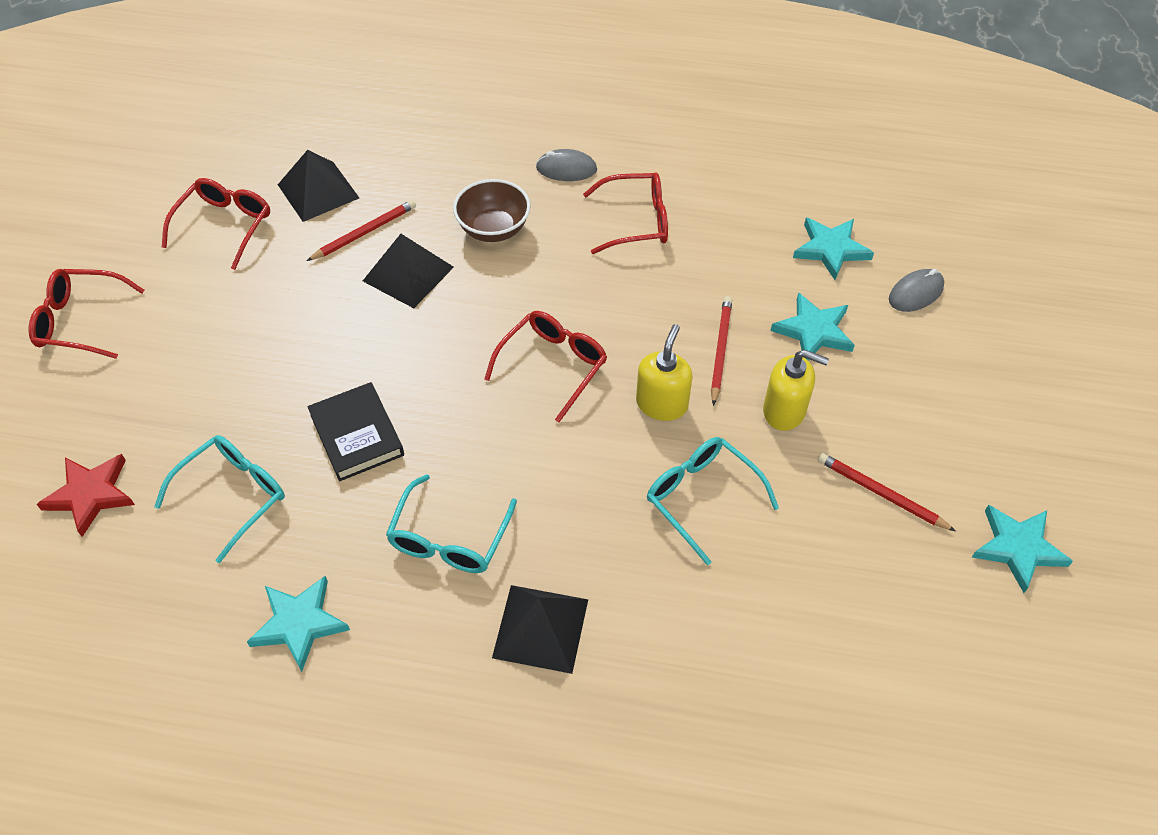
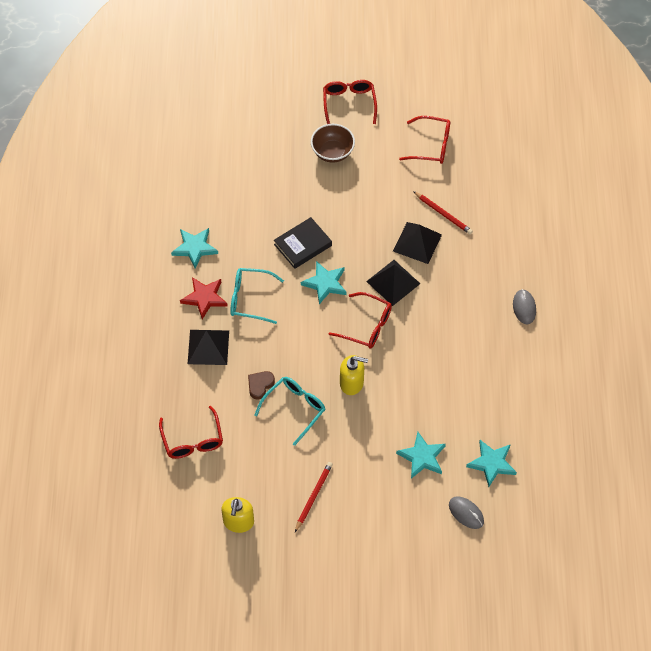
camera: 80 degrees right, 5 degrees up
red star [37,454,135,537] -> red star moved to [180,277,228,319]
turquoise glasses [154,435,285,563] -> none
black pyramid [278,150,359,222] -> black pyramid moved to [366,260,420,306]
brown bowl [453,179,531,242] -> brown bowl moved to [311,124,355,163]
red glasses [583,172,668,254] -> red glasses moved to [159,406,223,459]
red pencil [711,296,732,406] -> none
yellow soap dispenser [763,350,829,431] -> yellow soap dispenser moved to [221,497,254,533]
turquoise star [972,505,1073,593] -> turquoise star moved to [301,261,347,304]
none -> brown heart [248,371,275,399]

